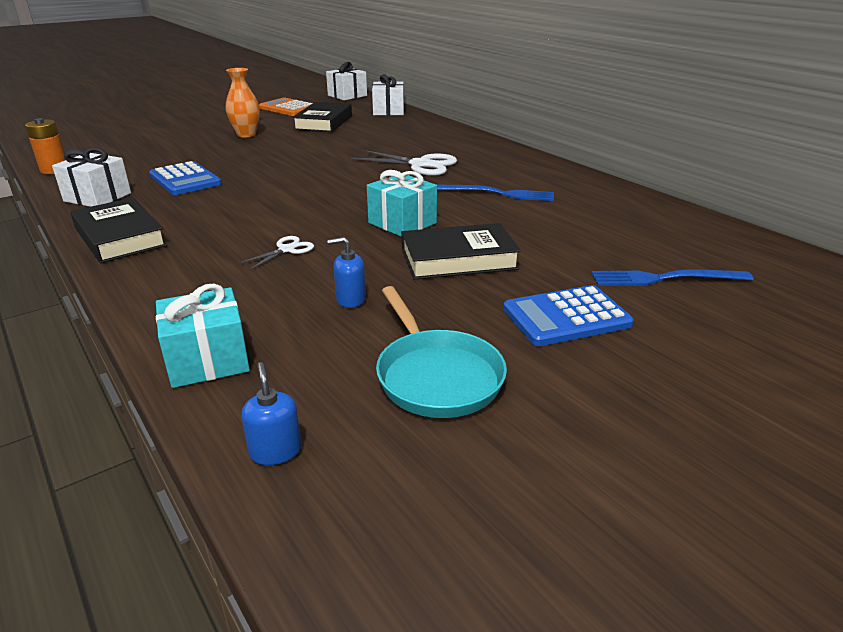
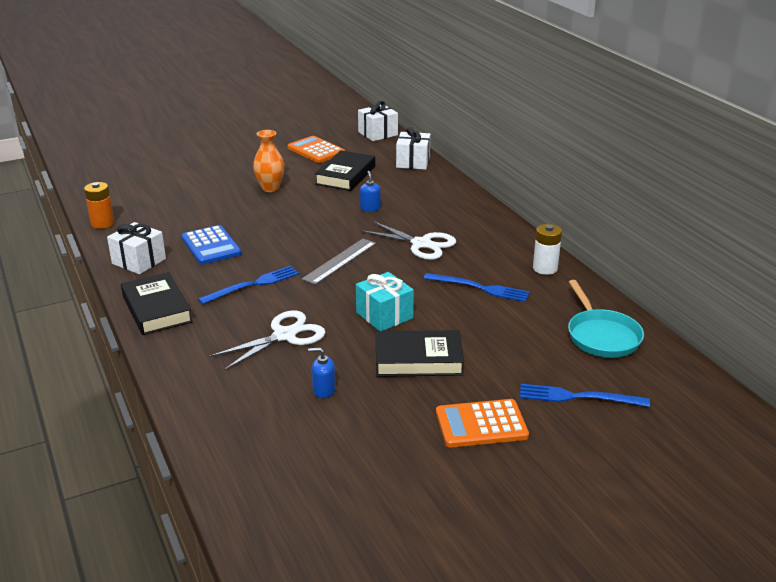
camera: 10 degrees right, 0 degrees up
turquoise gift [156,284,250,388] -> none
white scissors [238,236,314,270] -> white scissors [210,311,326,371], size x1.85
blue soap dispenser [242,362,301,465] -> blue soap dispenser moved to [360,171,381,212]
turquoise pan [376,286,507,418] -> turquoise pan moved to [568,280,644,358]
blue calculator [503,285,634,346] -> orange calculator [436,399,529,448]
none -> blue fork [198,266,299,304]
none -> grey ruler [302,239,376,285]
none -> white battery [533,224,562,275]

